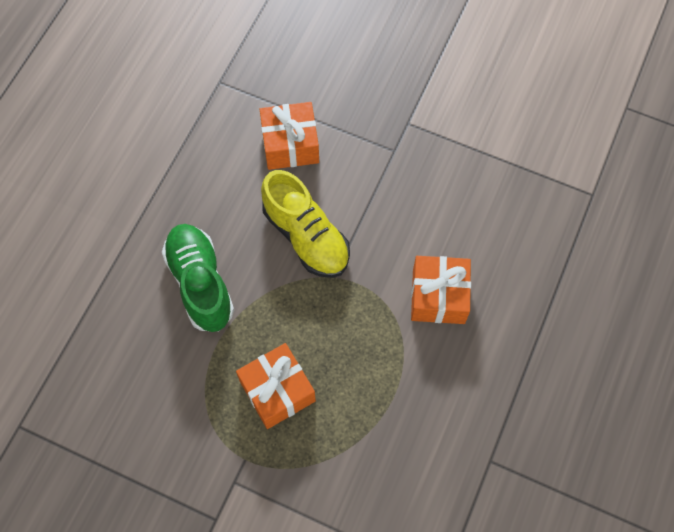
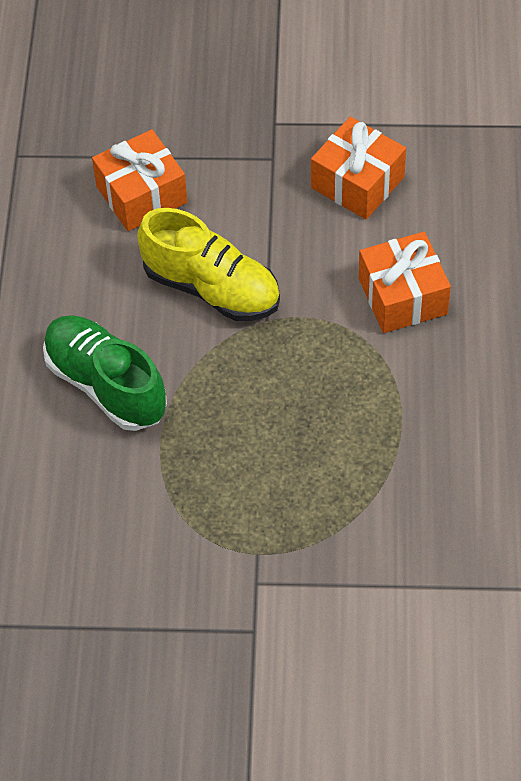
camera: 20 degrees left, 10 degrees down
orange gift [236,343,316,429] -> orange gift moved to [311,117,406,220]

